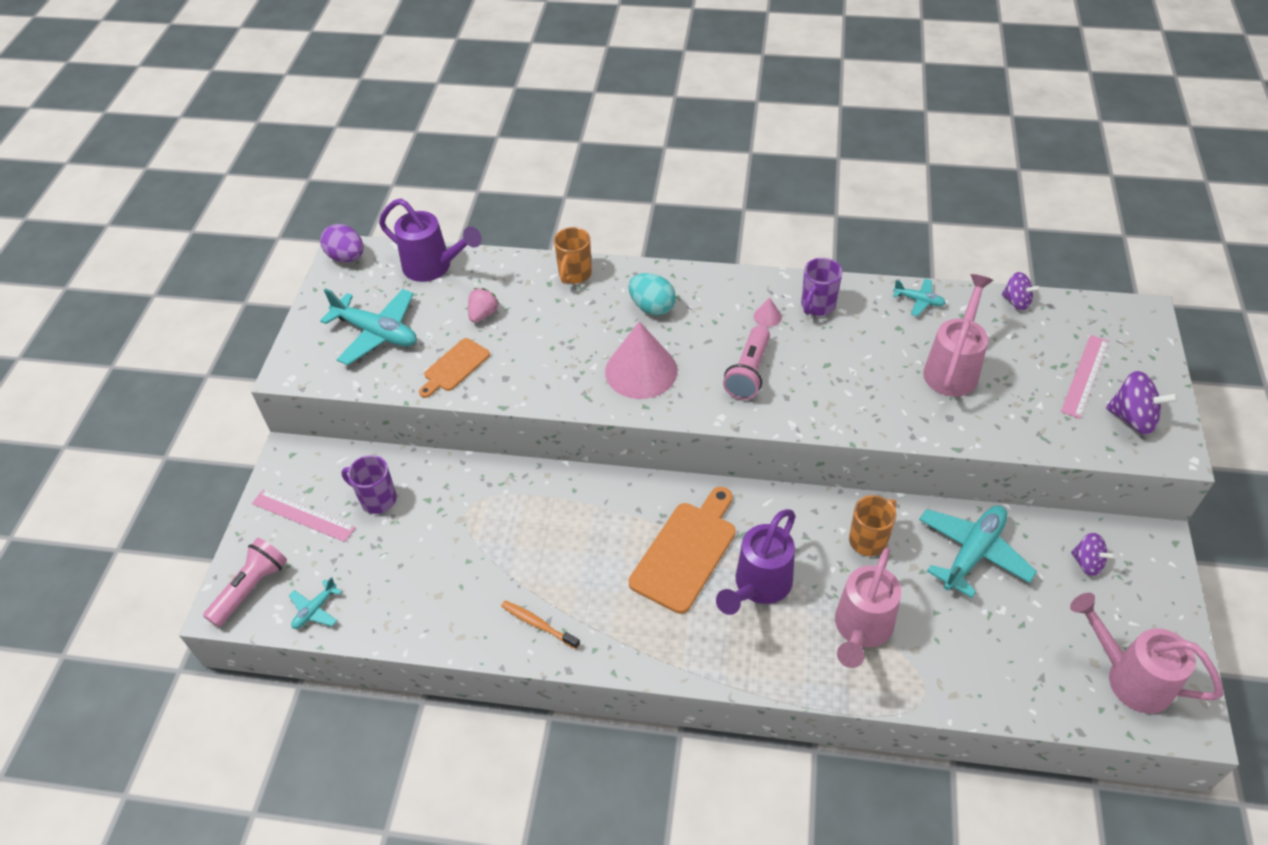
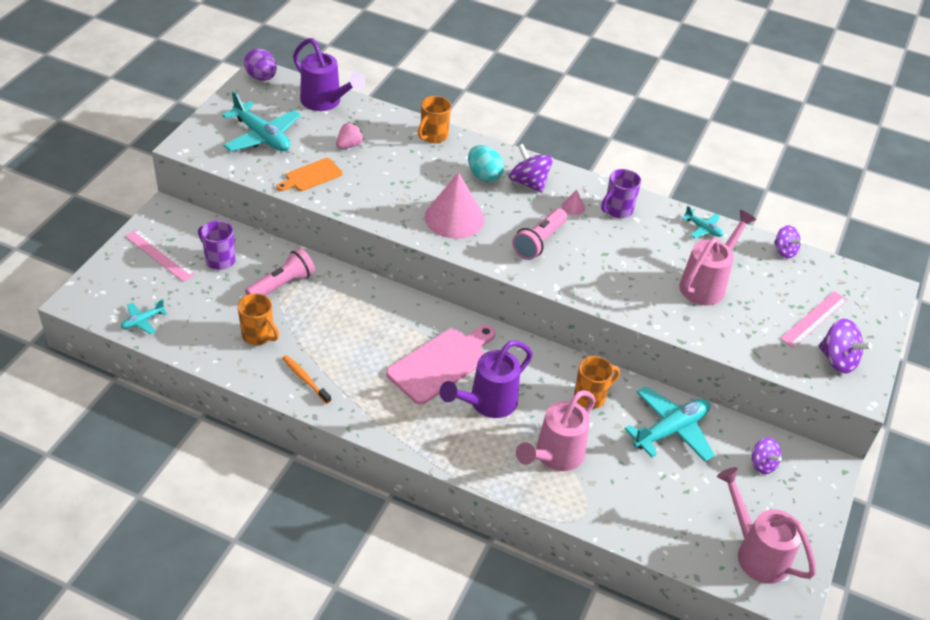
camera: 10 degrees right, 5 degrees down
pink flashlight [203,538,287,627] -> pink flashlight moved to [245,248,315,296]
orange cutting board [629,487,736,614] -> pink cutting board [386,325,496,404]
none -> orange mug [238,293,279,345]
none -> purple spinning top [509,144,553,193]

